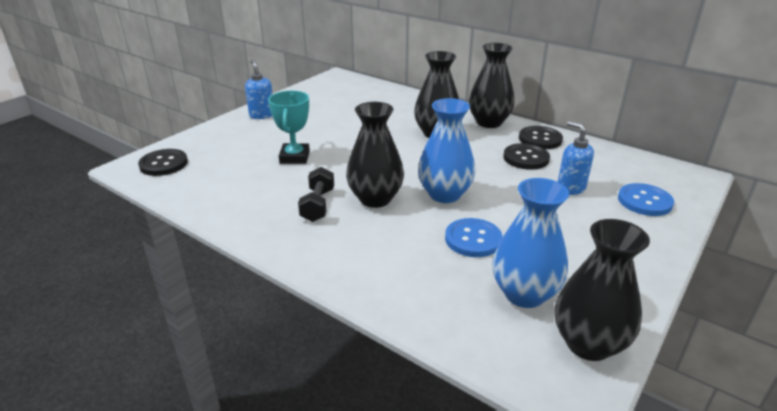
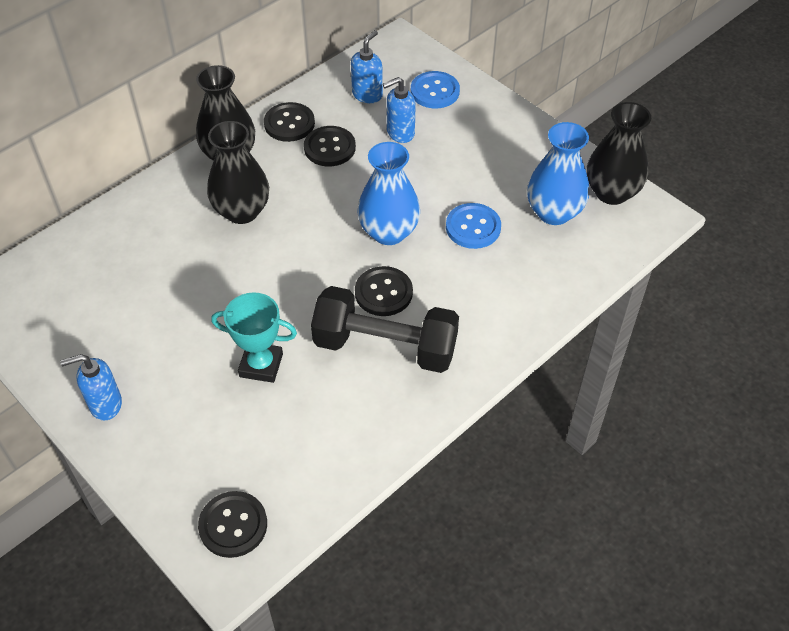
camera: 80 degrees left, 20 degrees up
black dumbbell [298,167,334,222] -> black dumbbell [311,286,459,373], size x1.86
black vase [346,102,404,208] -> black button [355,266,413,316]
none -> blue soap dispenser [351,30,383,103]

